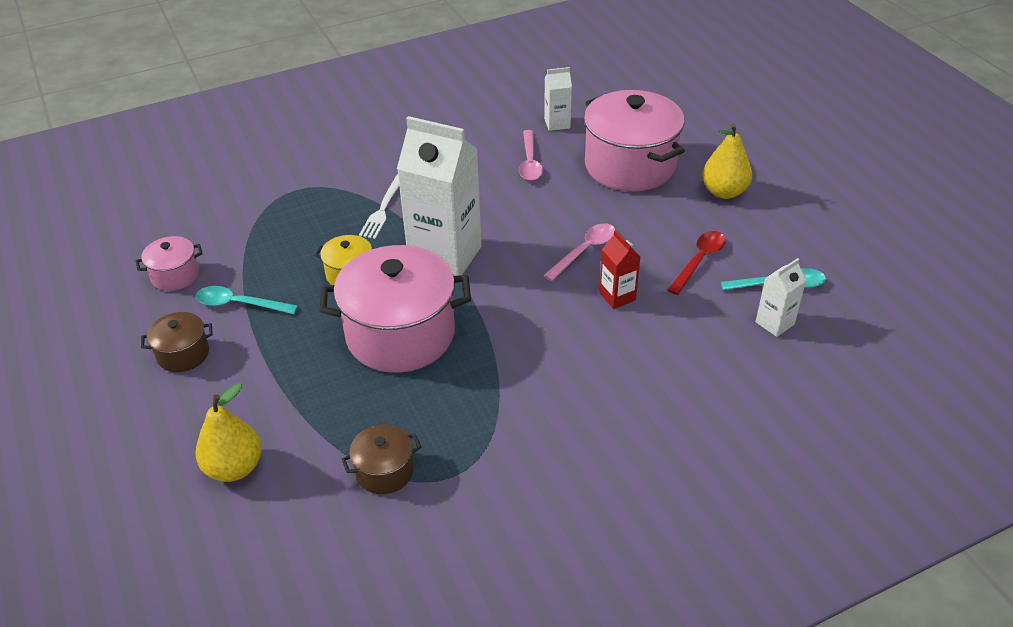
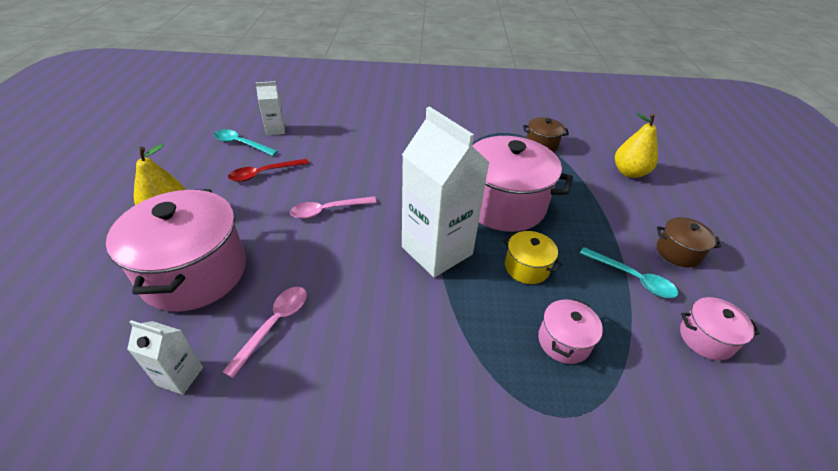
camera: 155 degrees left, 0 degrees up
white fork [359,174,399,239] -> none
red carton [599,230,641,309] -> none
none -> pink pot [538,298,603,364]

